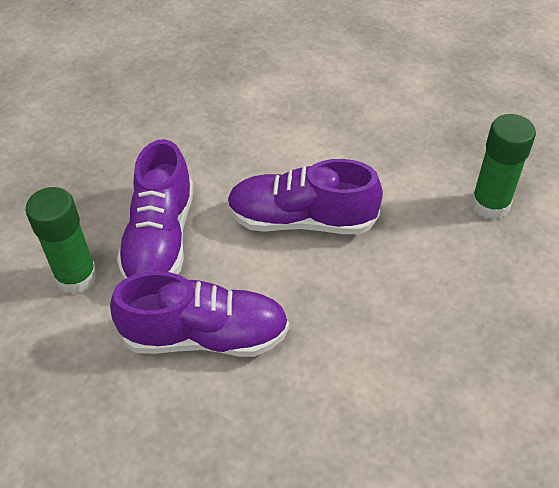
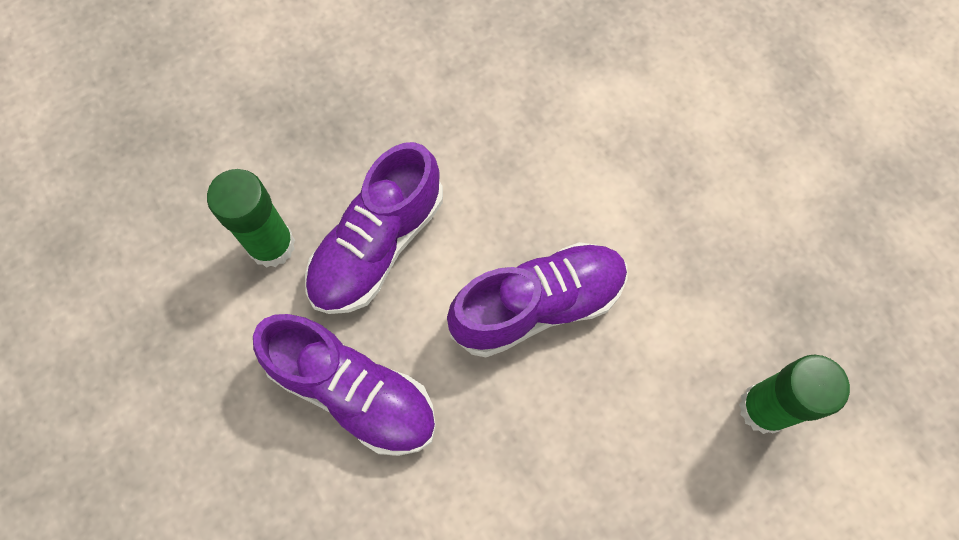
camera: 30 degrees right, 20 degrees up
purple shoe [227,159,383,234] -> purple shoe turned 120 degrees clockwise [447,242,628,357]

